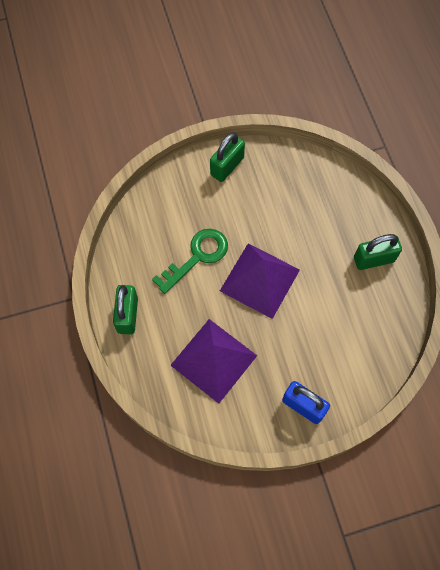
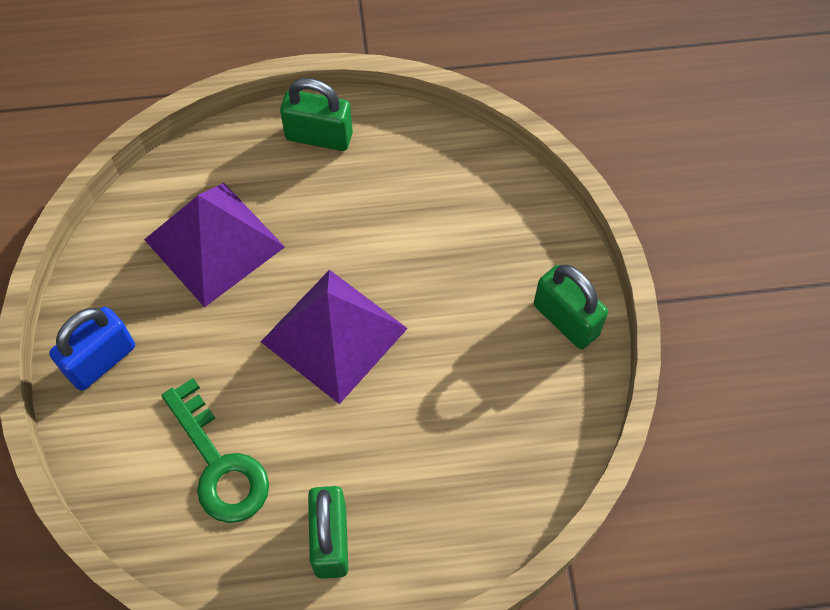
camera: 100 degrees right, 5 degrees down
green key [152,229,228,294] -> green key moved to [162,378,269,523]

